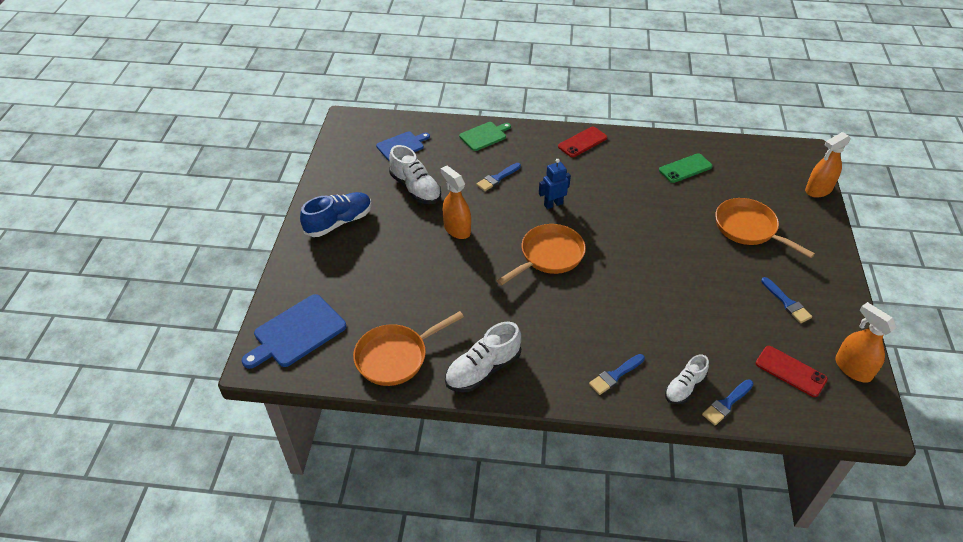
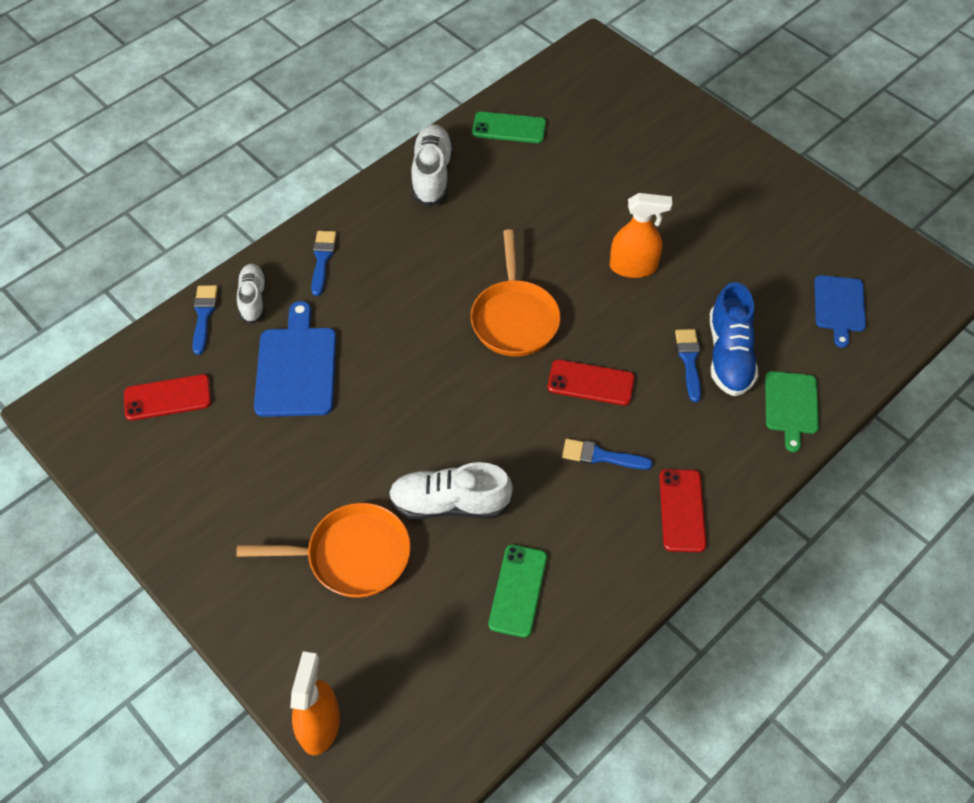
camera: 130 degrees right, 10 degrees up
blue cutting board [242,294,346,369] -> blue cutting board moved to [254,301,336,417]
blue shoe [300,192,372,237] -> blue shoe moved to [710,282,758,396]
orange pan [353,311,464,386] -> green phone [472,112,546,143]
white shoe [389,145,441,204] -> white shoe moved to [388,462,513,519]
blue robot [539,159,571,209] -> red phone [548,360,635,405]
blue brush [761,277,812,323] -> blue brush moved to [562,439,653,470]
orange spray bottle [835,302,897,383] -> none

